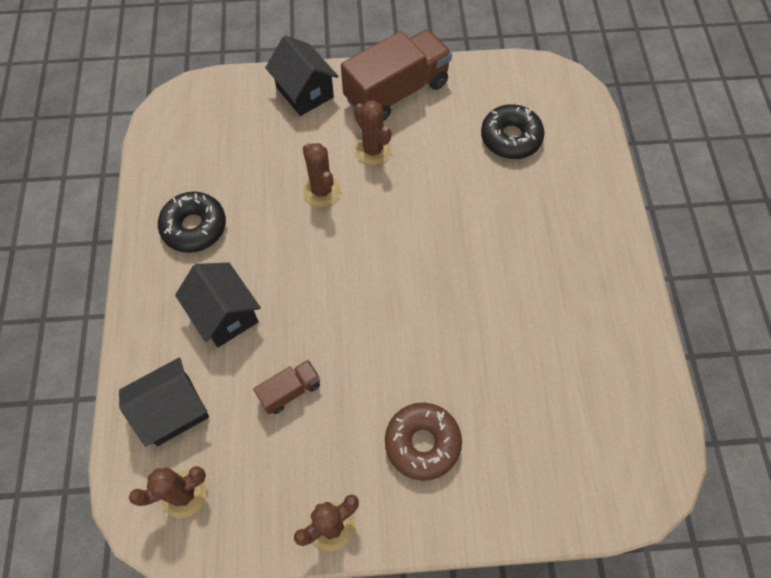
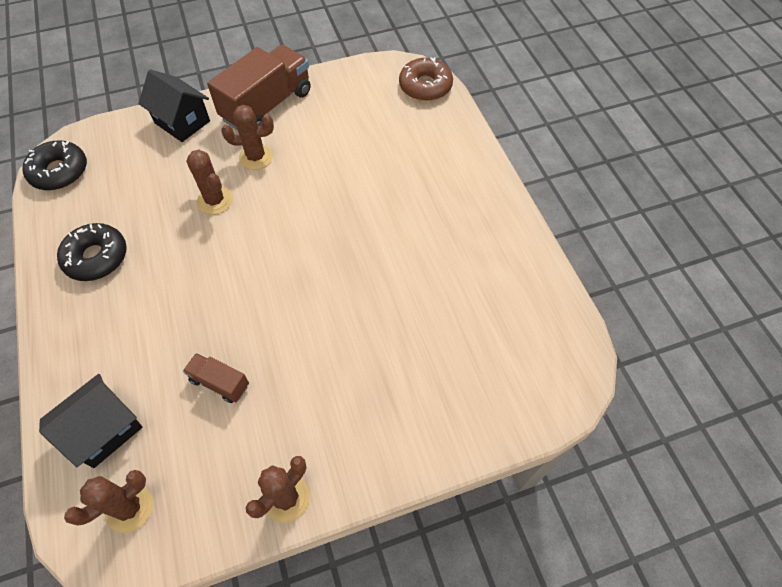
camera: 15 degrees left, 5 degrees down
black house [175,263,261,347] -> none
brown truck [253,360,320,414] -> brown truck turned 105 degrees counterclockwise [183,353,249,403]
brown cactus [354,100,391,165] -> brown cactus turned 45 degrees counterclockwise [221,105,274,170]
brown donut [385,402,462,481] -> brown donut moved to [399,57,453,101]
black donut [481,104,545,159] -> black donut moved to [22,141,87,191]

